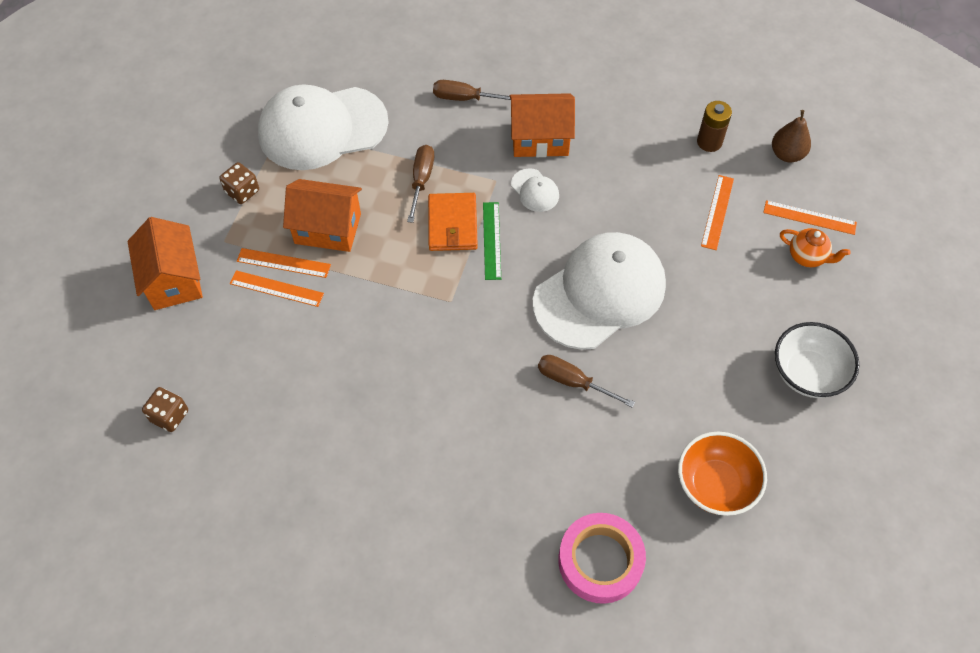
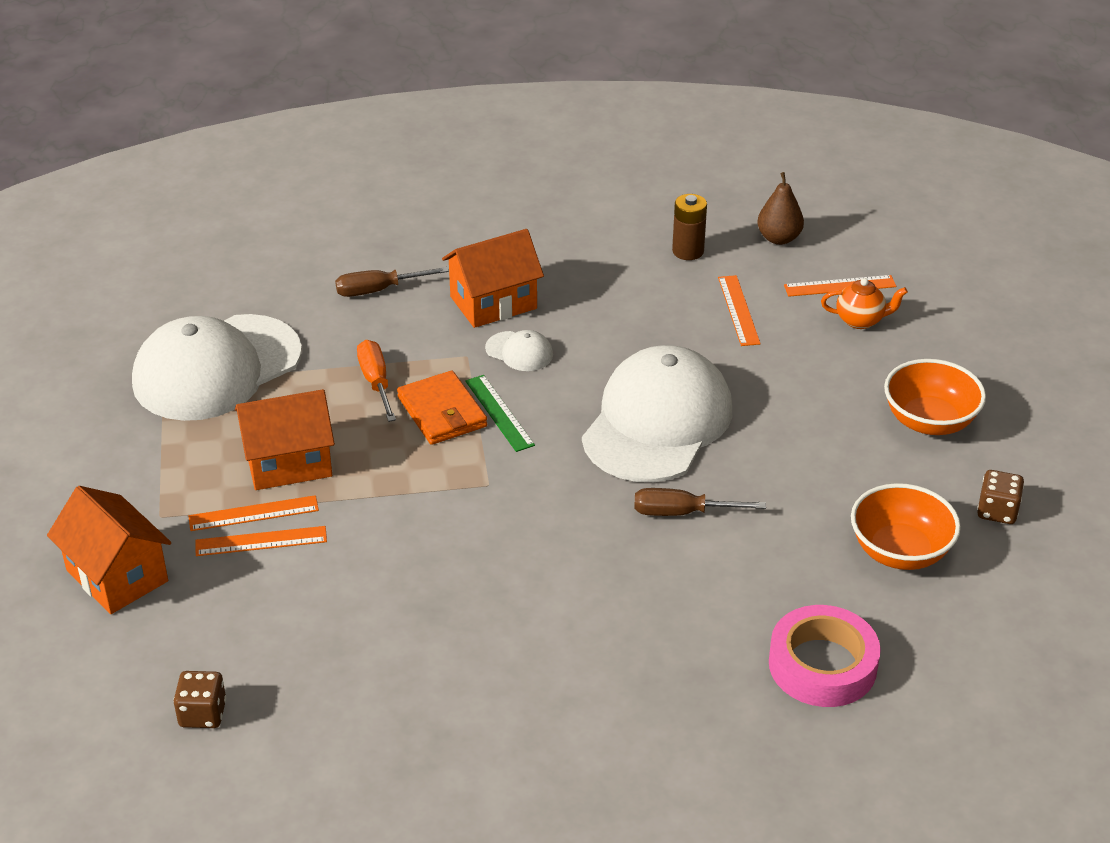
camera: 25 degrees left, 20 degrees down
brown dice [219,162,259,204] -> brown dice moved to [977,470,1024,524]
brown screwdriver [407,145,435,223] -> orange screwdriver [357,340,396,422]
white bowl [775,322,859,398] -> orange bowl [884,359,986,435]

